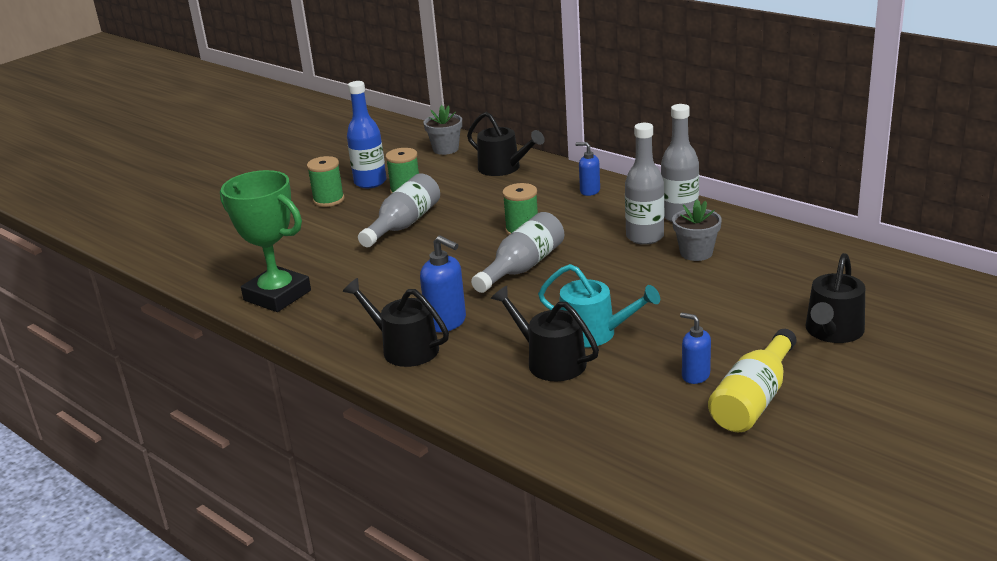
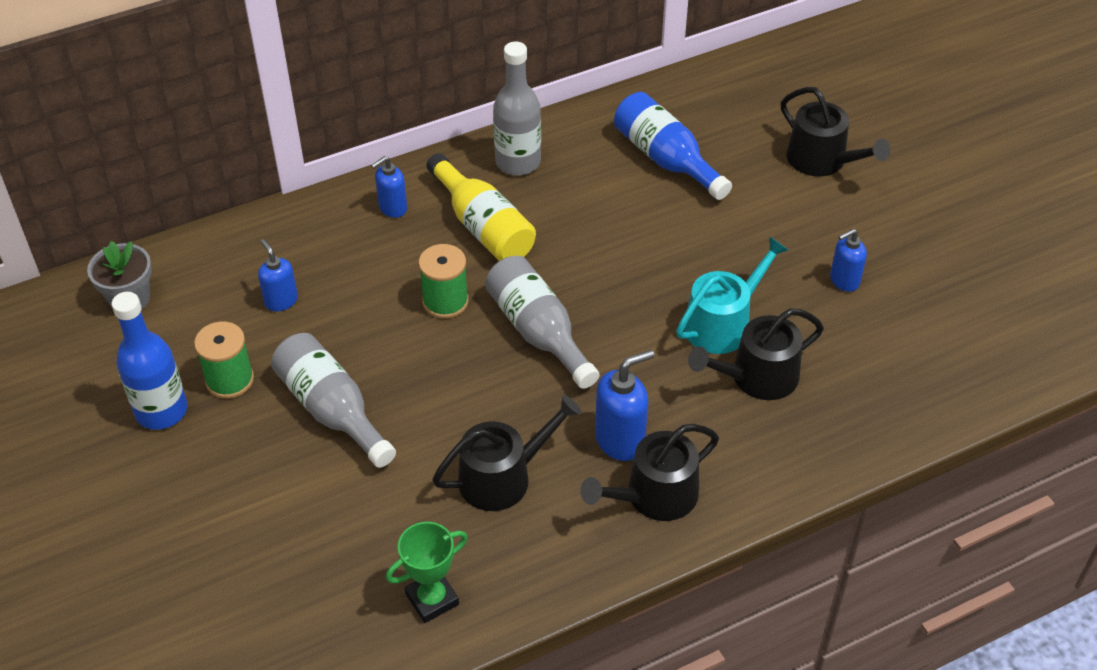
camera: 70 degrees left, 20 degrees up
green trophy [220,170,311,312] -> green trophy [386,522,468,623], size x0.56
green spool [307,156,344,207] -> none
black watering can [467,112,545,176] -> black watering can moved to [432,395,582,511]
grey bottle [625,123,664,245] -> none
grey flower pot [672,199,722,261] -> none
yellow bottle [708,329,797,432] -> yellow bottle moved to [426,153,536,261]
none -> blue soap dispenser [258,239,298,312]
none -> blue bottle [614,92,732,200]

